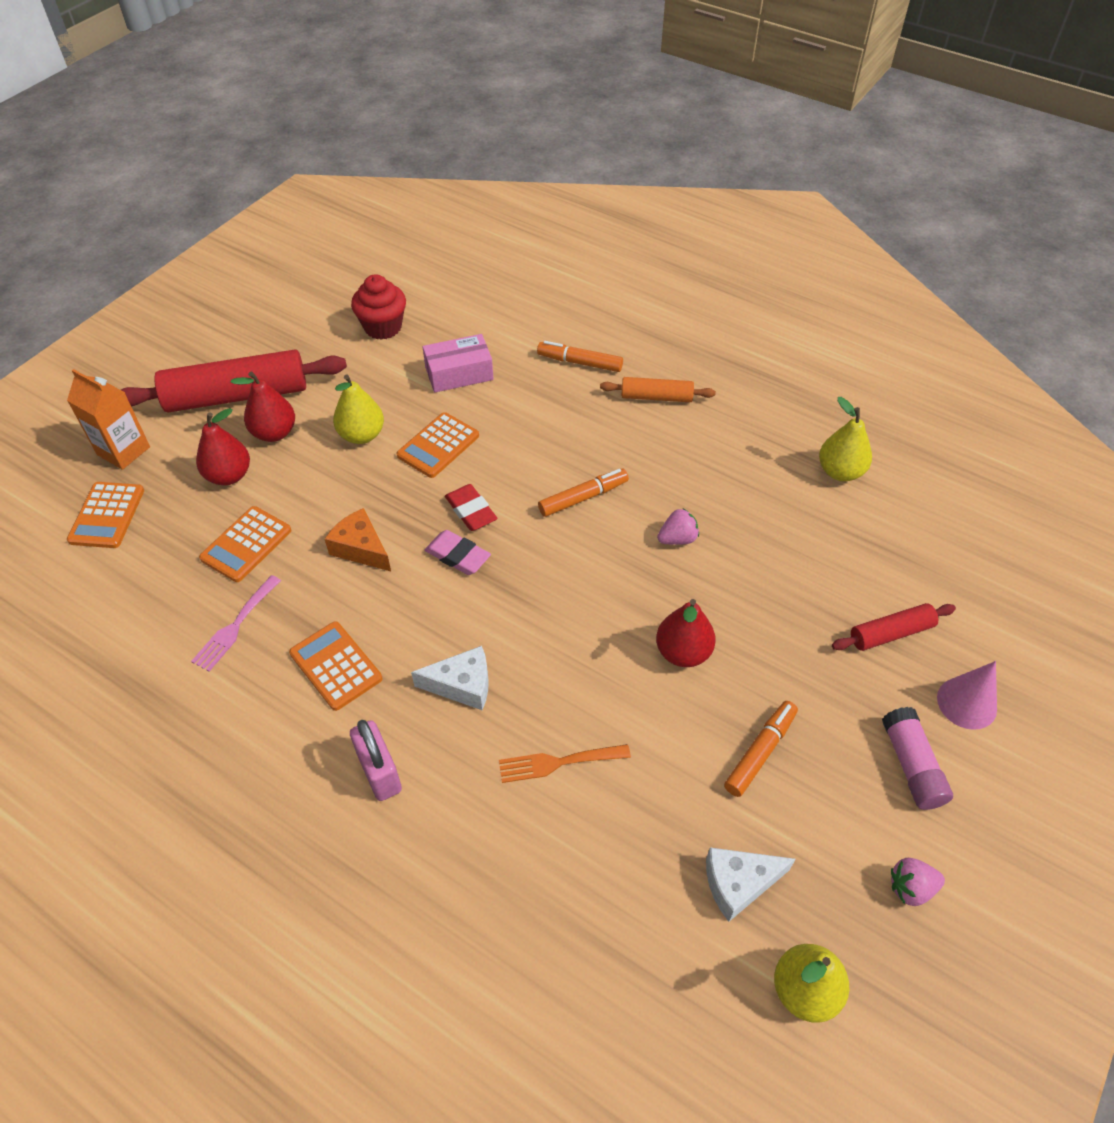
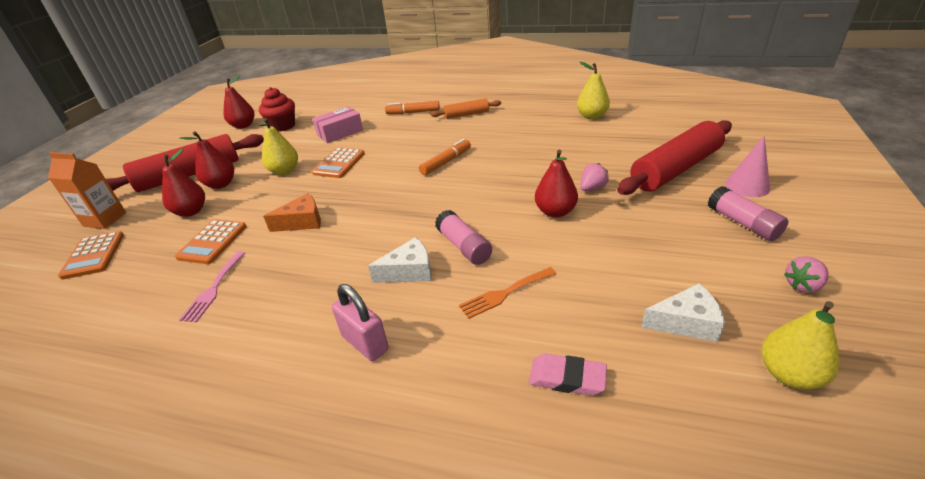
camera: 15 degrees left, 15 degrees down
orange calculator [289,621,382,711] -> none
orange cheese [325,508,391,571] -> orange cheese turned 135 degrees clockwise [263,193,321,232]
pink eraser [425,530,491,575] -> pink eraser moved to [529,354,607,396]
red eraser [445,484,497,531] -> none
pink strawberry [657,508,699,545] -> pink strawberry moved to [580,163,609,191]
white cheese [706,848,795,922] -> white cheese turned 150 degrees counterclockwise [641,284,725,342]
orange marker [724,701,798,797] -> none
red rolling pin [832,603,956,651] -> red rolling pin [617,120,732,195], size x1.96
none -> red pear [223,75,254,129]
none -> pink glue stick [435,210,492,265]

